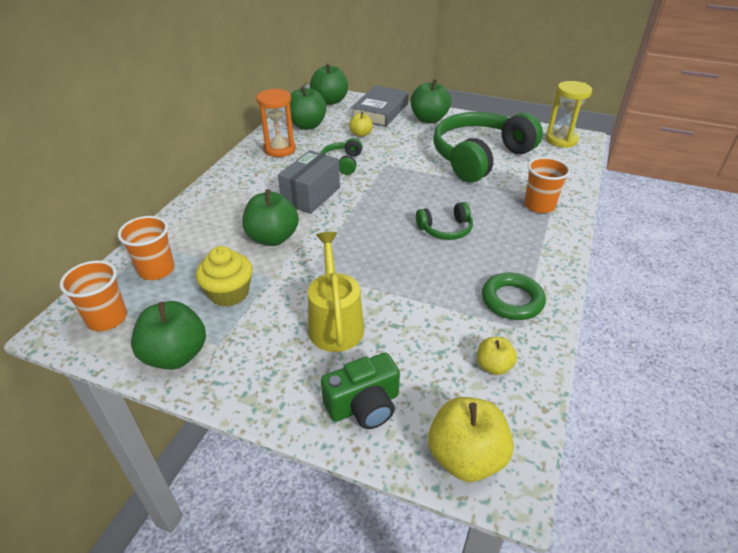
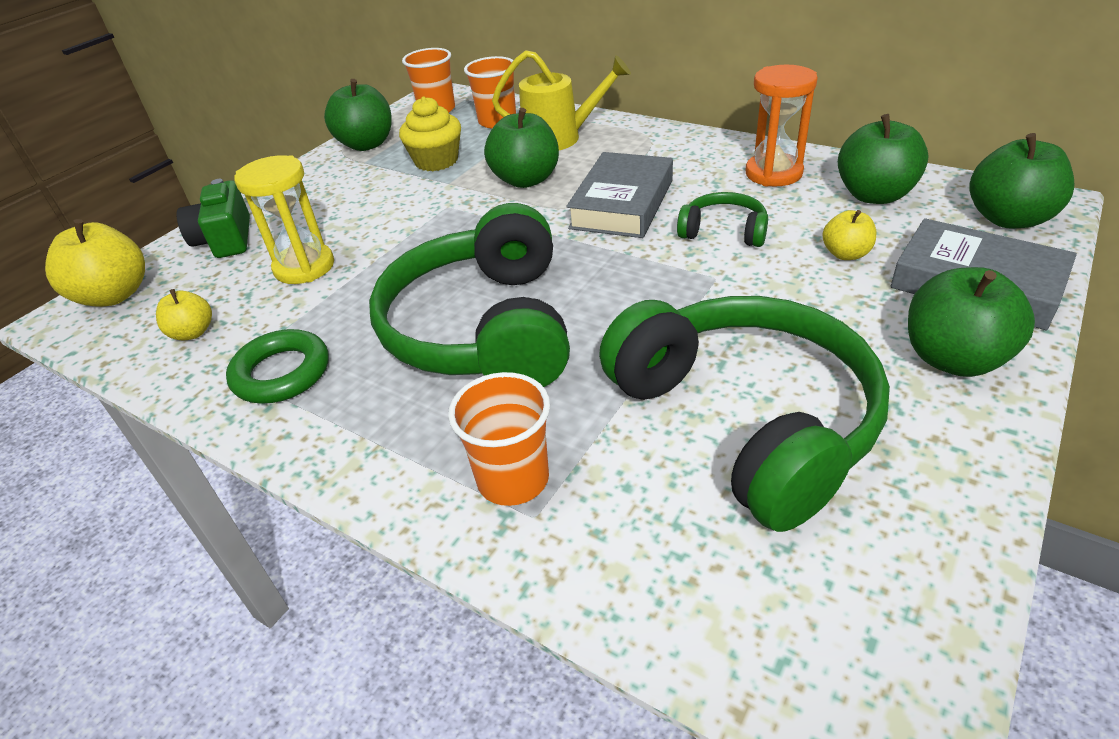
camera: 105 degrees right, 0 degrees up
grey box [278,150,340,214] -> grey book [566,152,673,238]
yellow watering can [308,232,364,352] -> yellow watering can moved to [492,50,631,150]
green headphones [416,202,473,240] -> green headphones [369,203,570,387], size x2.23
yellow hourglass [546,81,592,148] -> yellow hourglass moved to [234,155,334,284]

